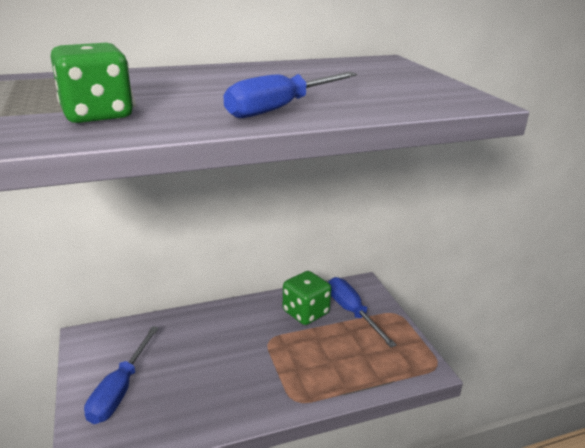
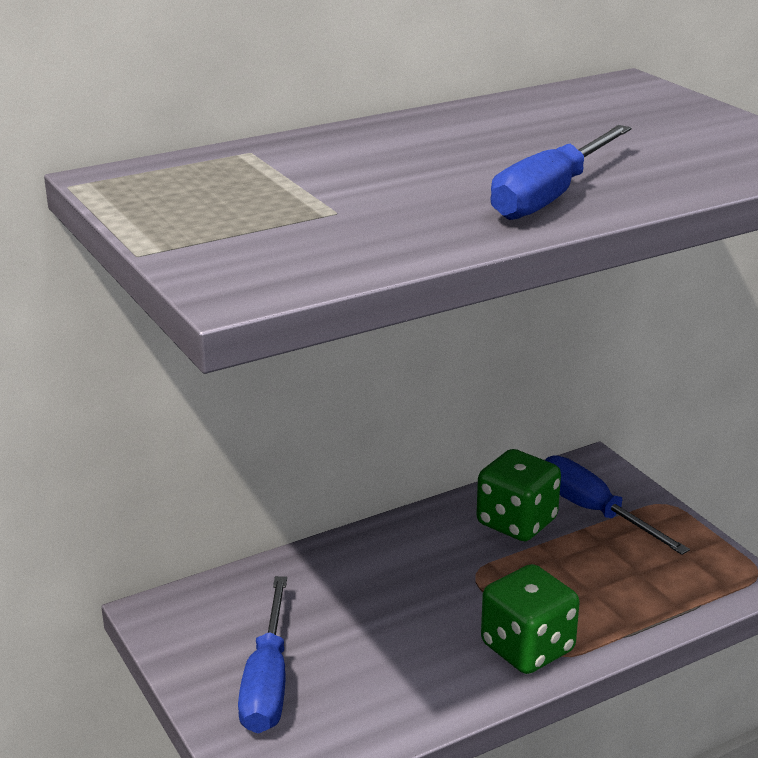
camera: 10 degrees left, 0 degrees up
green dice [51,43,133,123] -> green dice moved to [481,564,580,674]

